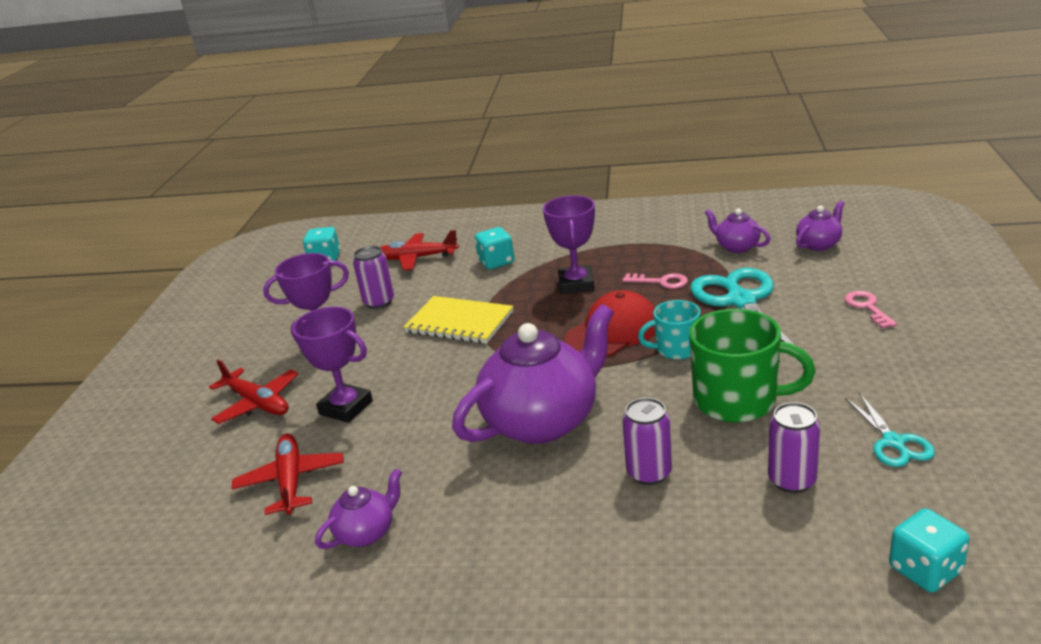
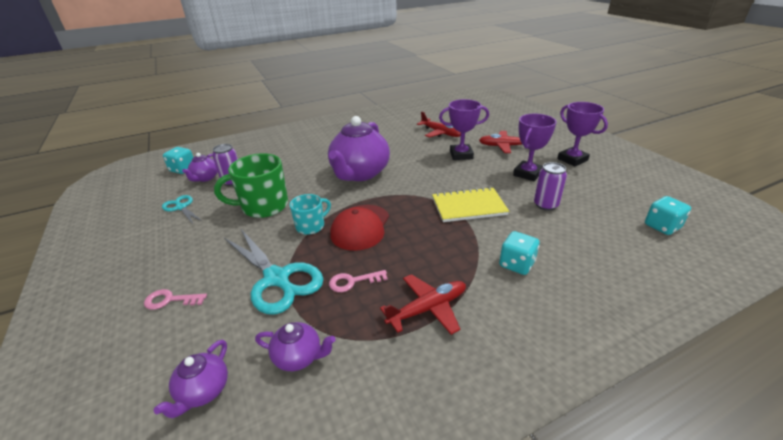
camera: 145 degrees right, 5 degrees up
purple teapot [315,468,402,549] -> purple teapot moved to [182,153,218,182]
red plane [380,230,459,270] -> red plane moved to [380,274,466,335]
purple trophy [543,195,595,294] -> purple trophy moved to [557,102,608,166]
purple can [622,398,672,485] -> none
pink key [844,291,897,329] -> pink key turned 135 degrees clockwise [144,289,207,310]

